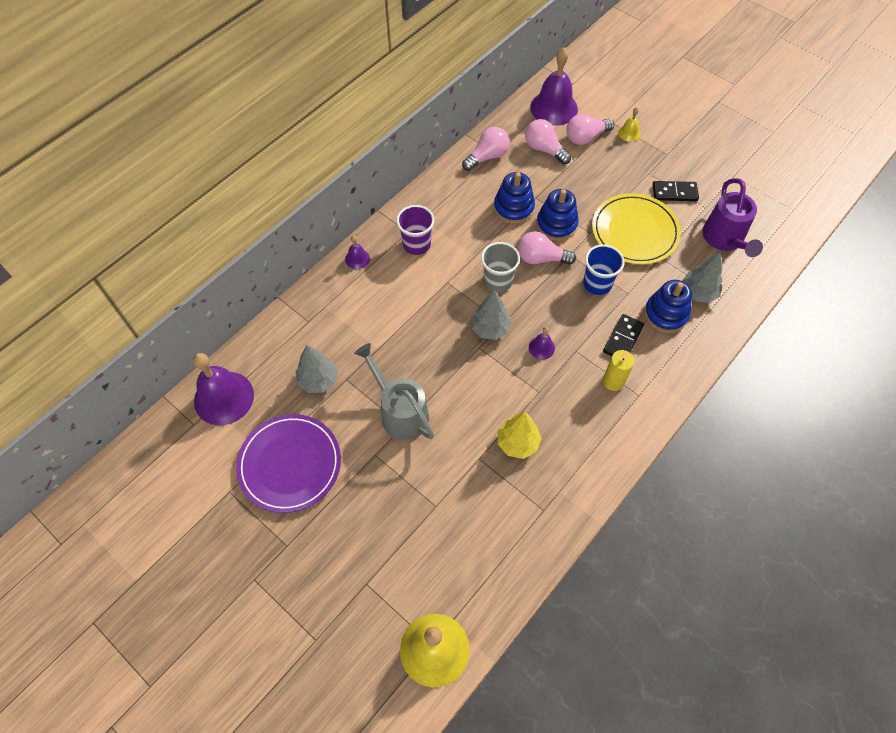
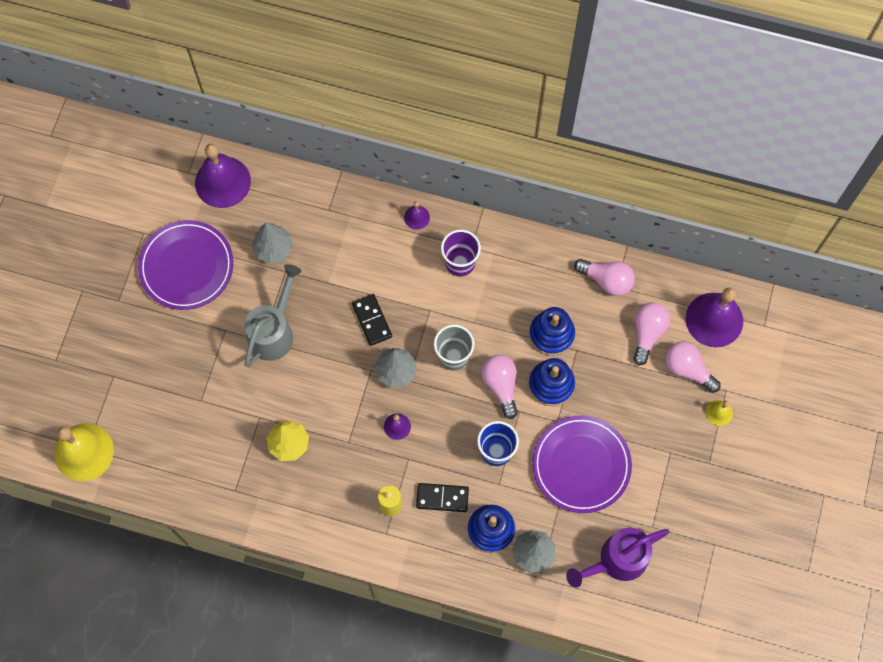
camera: 65 degrees right, 10 degrees up
yellow plate [592,193,681,265] -> purple plate [532,415,632,513]
black domino [653,181,699,201] -> black domino moved to [352,294,392,346]

